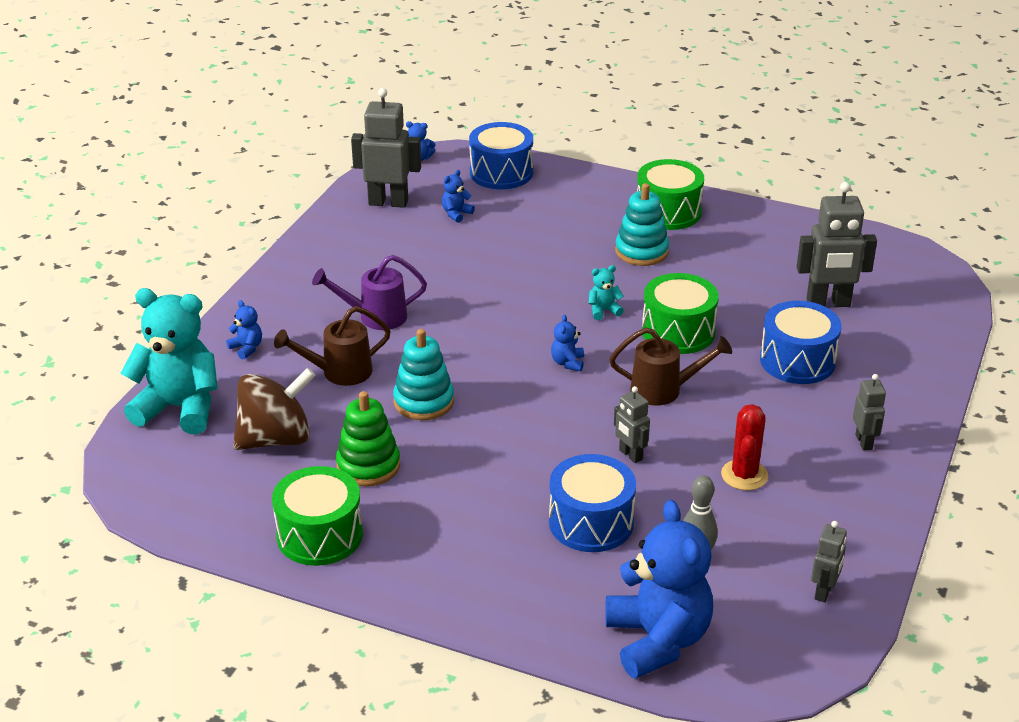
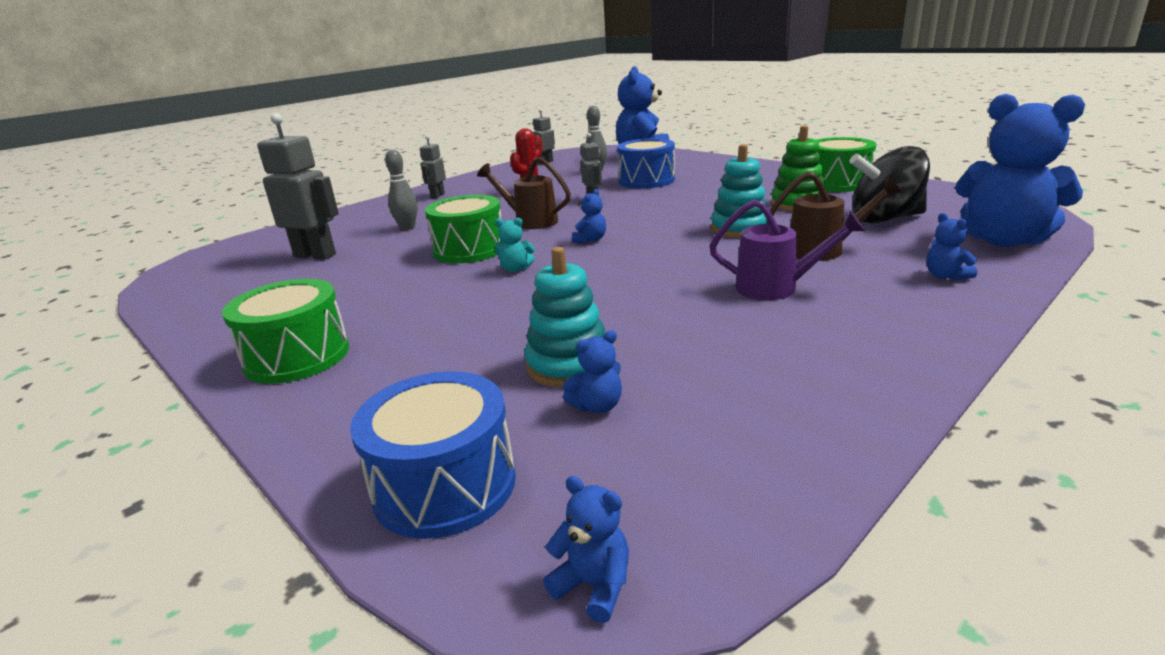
camera: 155 degrees left, 10 degrees down
turquoise teddy bear [120,288,218,434] -> blue teddy bear [955,94,1085,247]
brown spinning top [233,368,316,450] -> black spinning top [849,146,930,223]
grey robot [351,88,421,208] -> none
turquoise stacking toy [615,183,669,266] -> turquoise stacking toy moved to [525,247,605,387]
blue drum [760,301,841,384] -> grey bowling pin [385,149,418,230]

